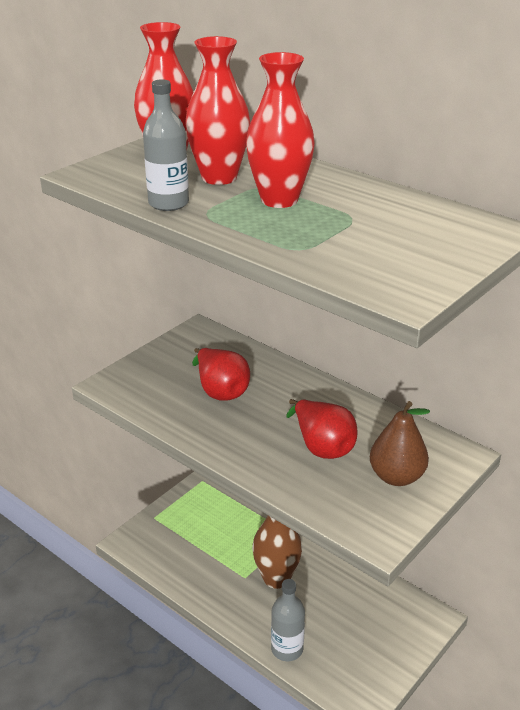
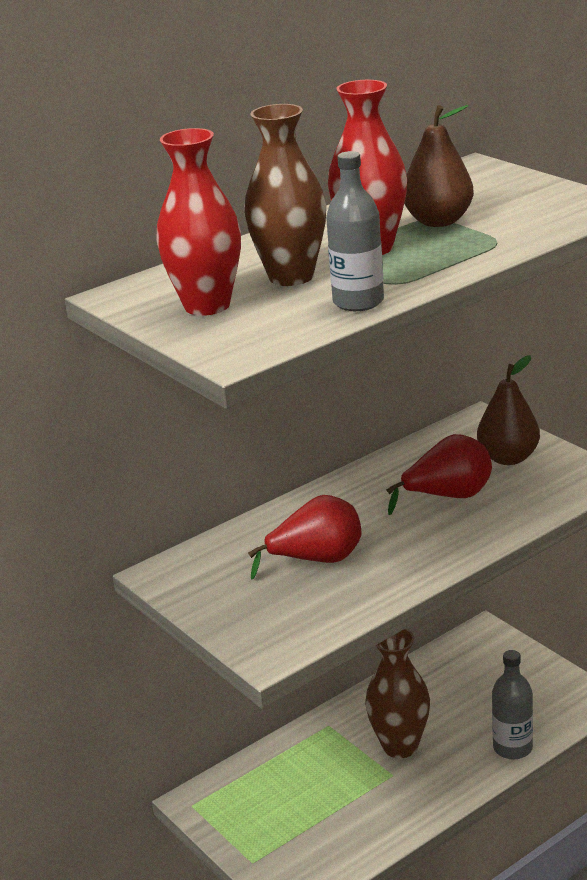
camera: 75 degrees left, 5 degrees down
red vase [185,36,250,185] -> brown vase [244,104,326,286]
none -> brown pear [404,105,474,227]

